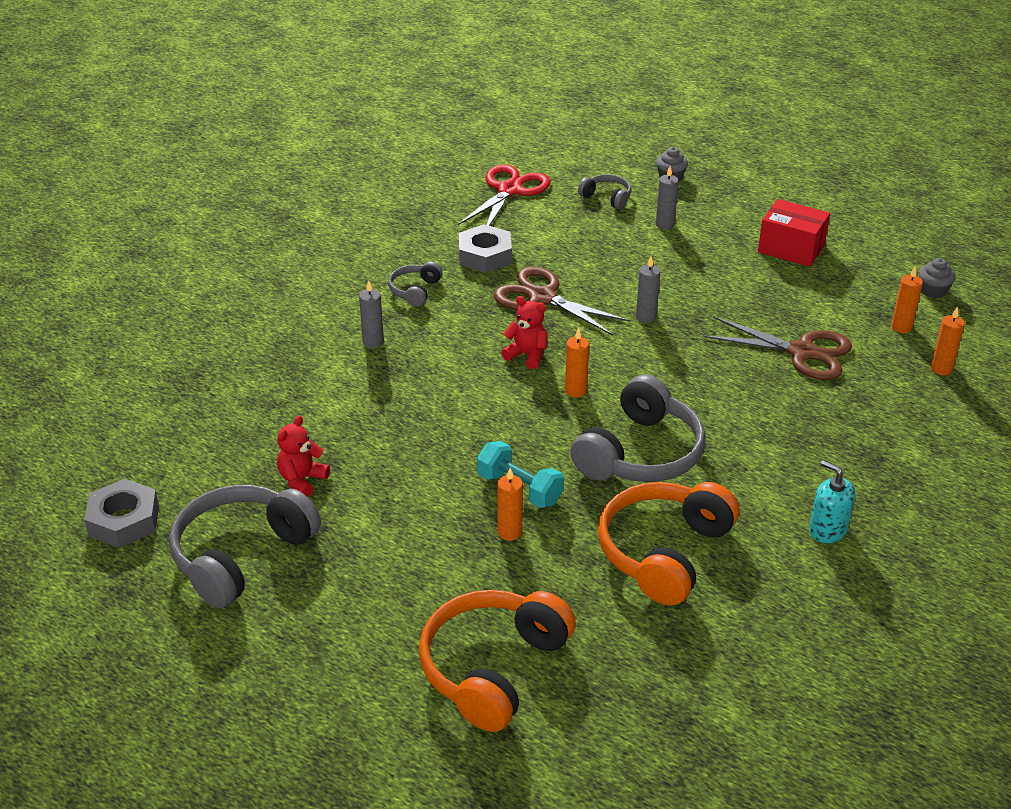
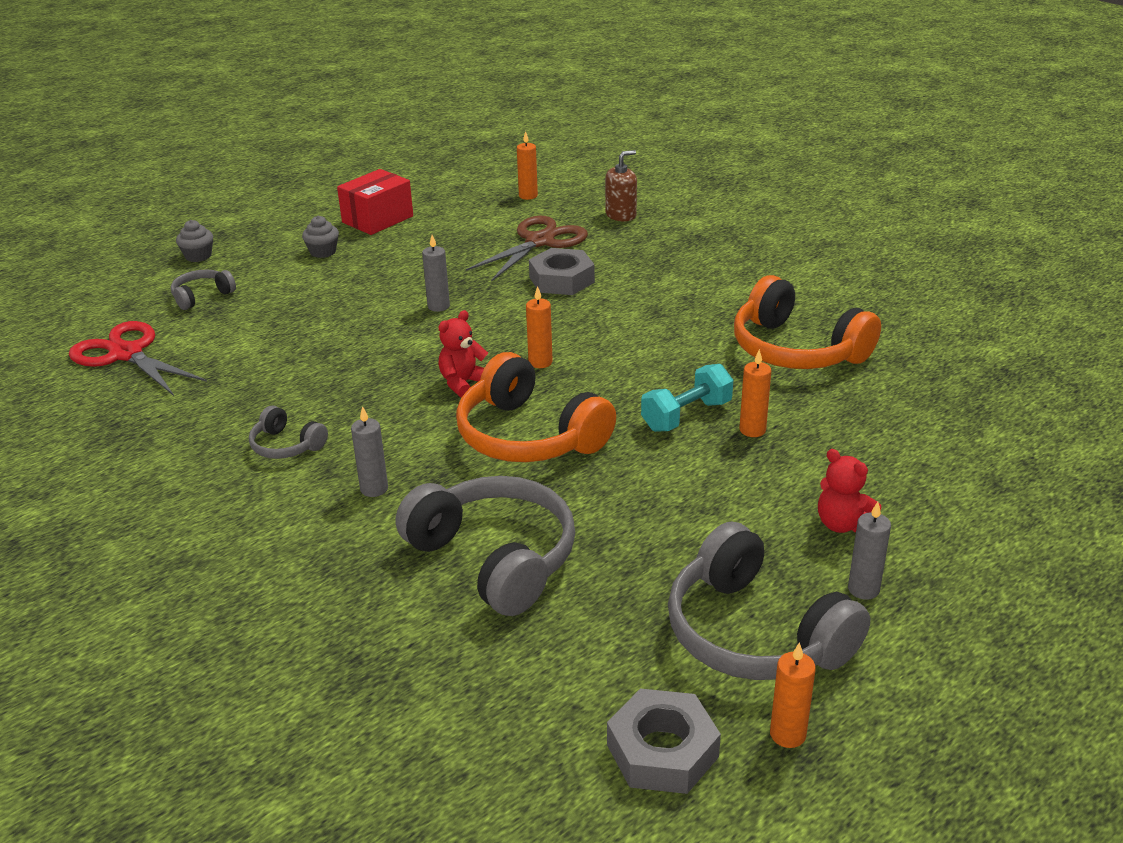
camera: 75 degrees left, 5 degrees down
red teddy bear [277,415,330,497] -> red teddy bear moved to [818,449,881,533]
orange headphones [419,590,576,732] -> orange headphones moved to [456,352,616,462]
grey nut [459,224,512,273] -> grey nut moved to [529,248,595,295]
brown scissors [493,267,630,336] -> none
grey headphones [570,375,706,482] -> grey headphones moved to [396,476,575,616]
grey candle [656,166,678,229] -> grey candle moved to [848,502,891,600]
turquoise soap dispenser [809,460,855,543] -> none
grey cupcake [919,258,955,298] -> grey cupcake moved to [302,216,339,258]
orange candle [931,306,965,375] -> orange candle moved to [770,642,816,748]
none -> brown soap dispenser [605,150,637,221]

